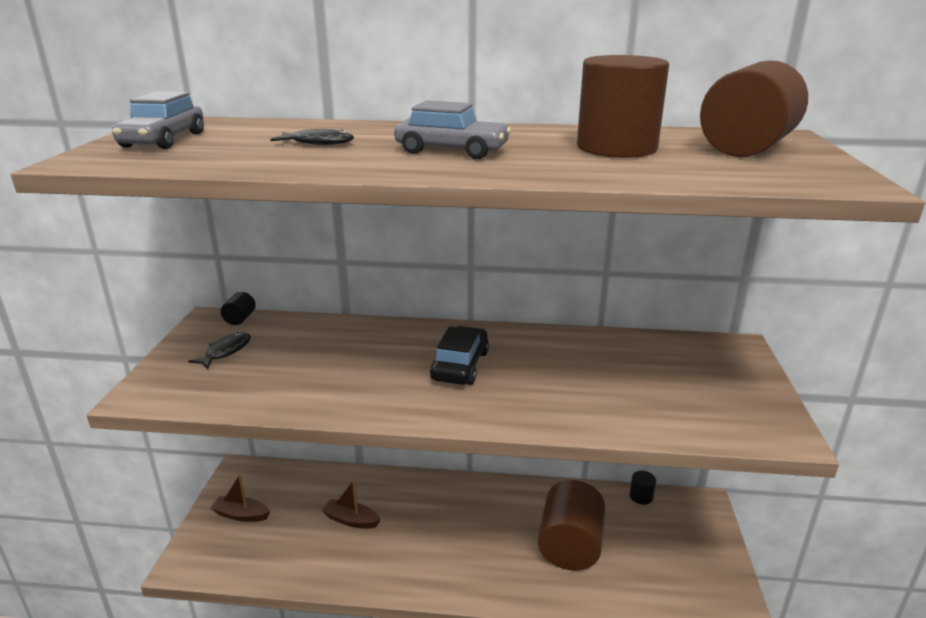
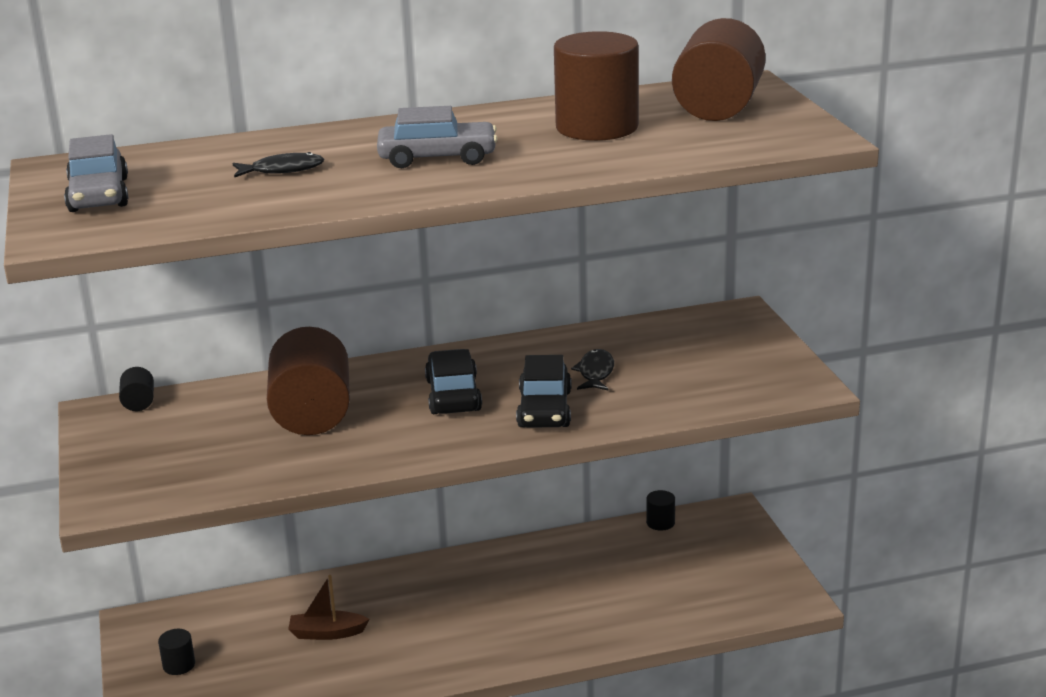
camera: 20 degrees left, 0 degrees up
black fish [188,332,251,369] -> black fish moved to [571,349,614,391]
brown boat [211,474,270,522] -> black cylinder [158,629,195,675]
brown cylinder [538,480,605,570] -> brown cylinder moved to [267,327,350,435]
none -> black car [516,355,572,428]

